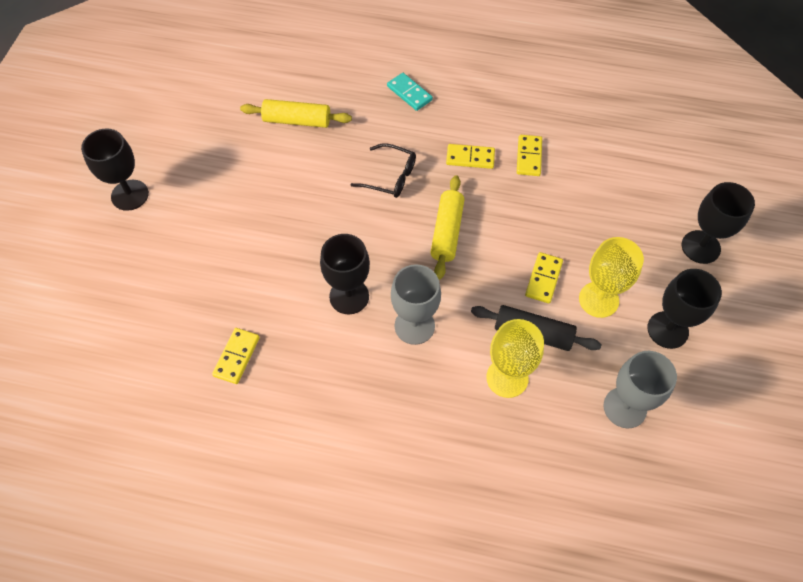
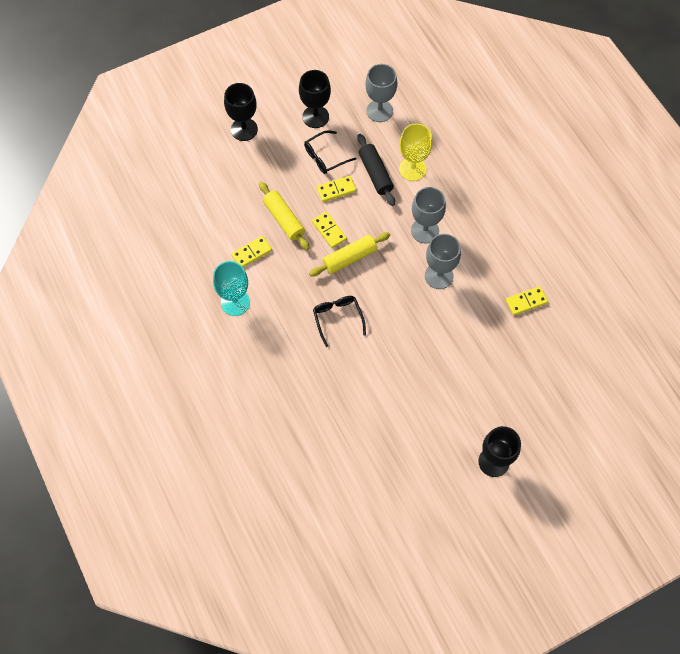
camera: 130 degrees left, 5 degrees up
yellow rolling pin [240,99,352,128] -> yellow rolling pin moved to [259,182,310,250]
black goblet [320,234,370,314] -> grey goblet [425,234,461,289]
turquoise domino [387,73,433,111] -> none
yellow domino [446,144,495,169] -> yellow domino moved to [312,211,347,248]
yellow goblet [579,237,644,318] -> black glasses [304,130,357,174]
none -> turquoise goblet [213,261,250,316]

